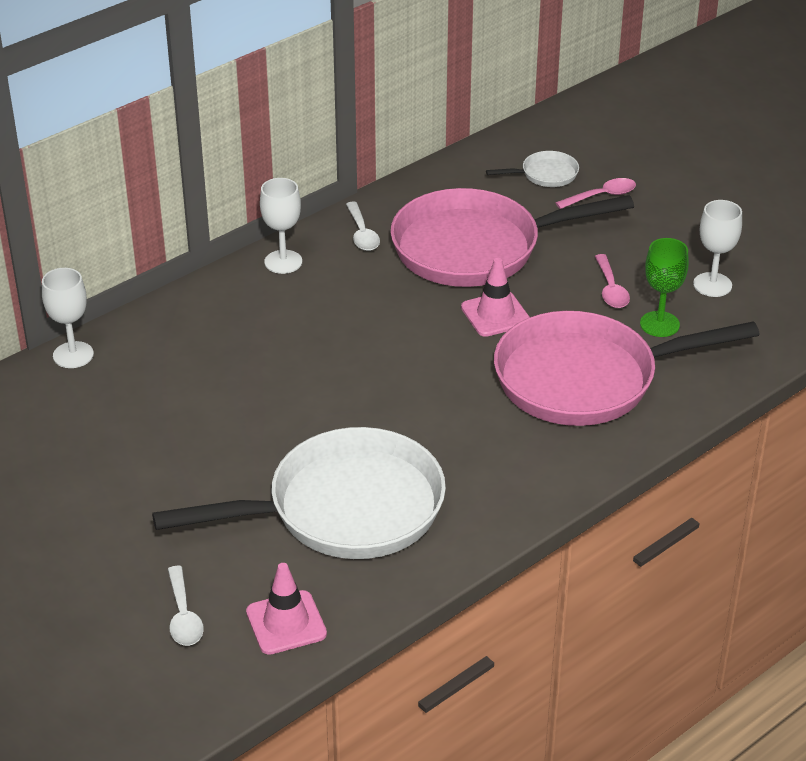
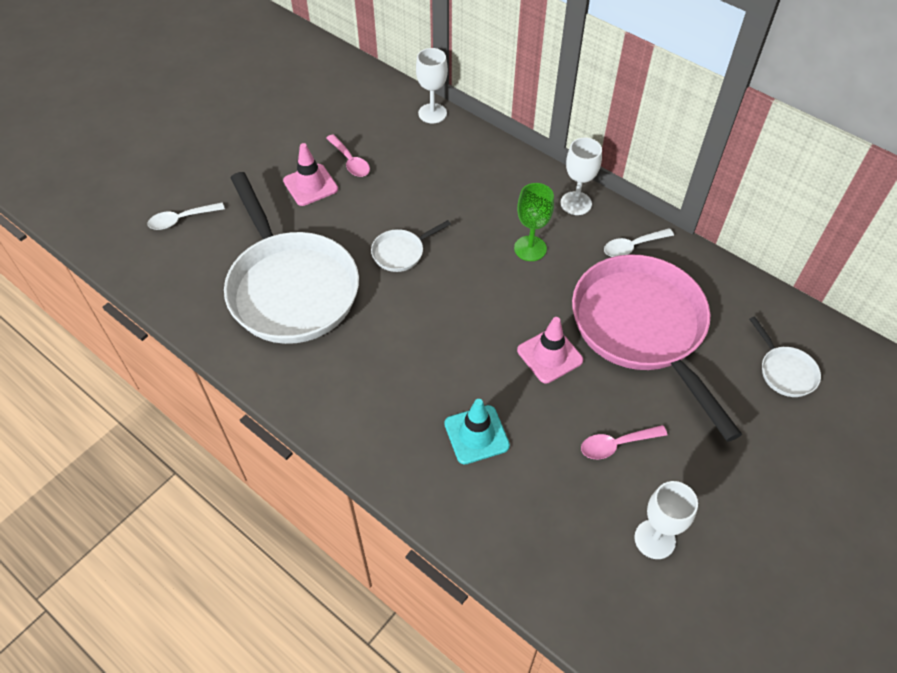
camera: 80 degrees right, 15 degrees up
pink traffic cone [246,563,327,655] -> pink traffic cone moved to [283,143,338,206]
pink pan [494,311,760,426] -> turquoise traffic cone [444,399,510,464]
pink spoon [556,178,636,209] -> pink spoon moved to [326,134,370,177]
green goblet [640,238,689,337] -> green goblet moved to [514,183,554,261]
none -> white pan [371,220,451,272]

